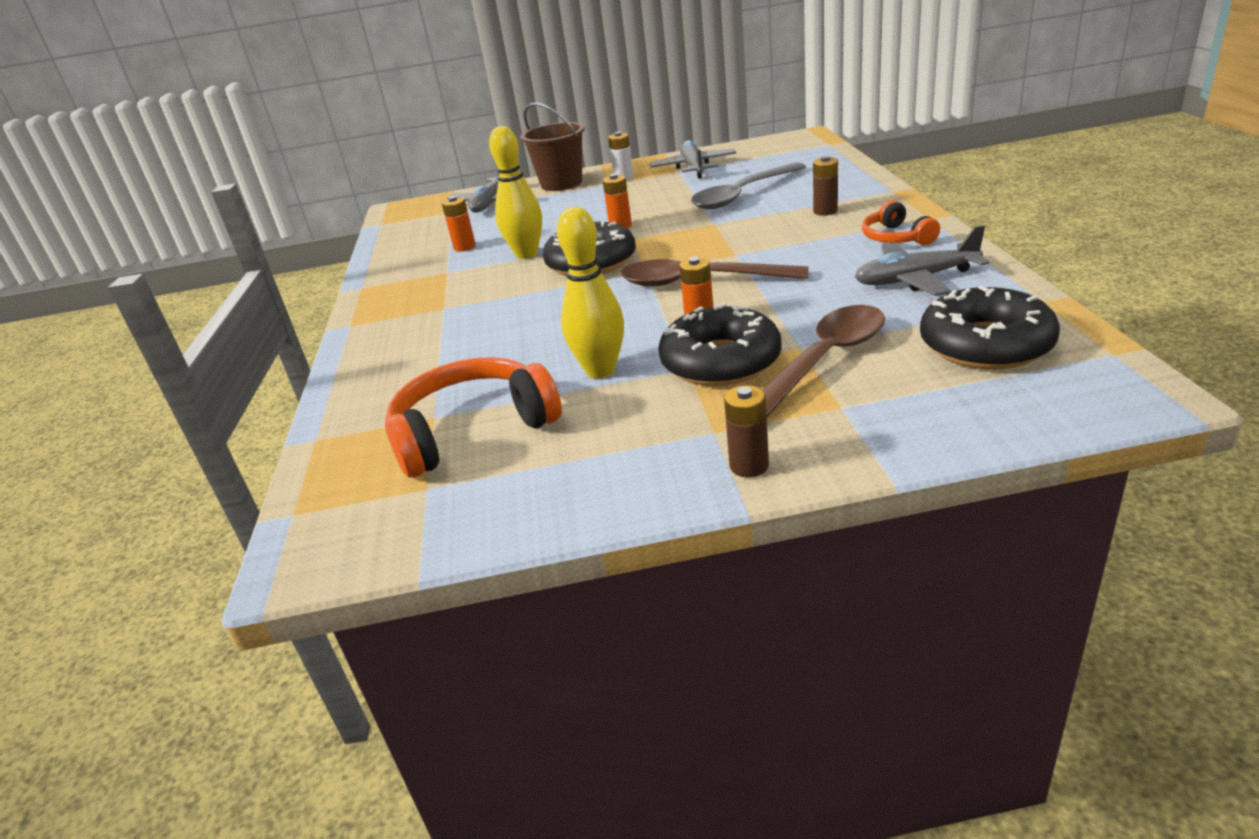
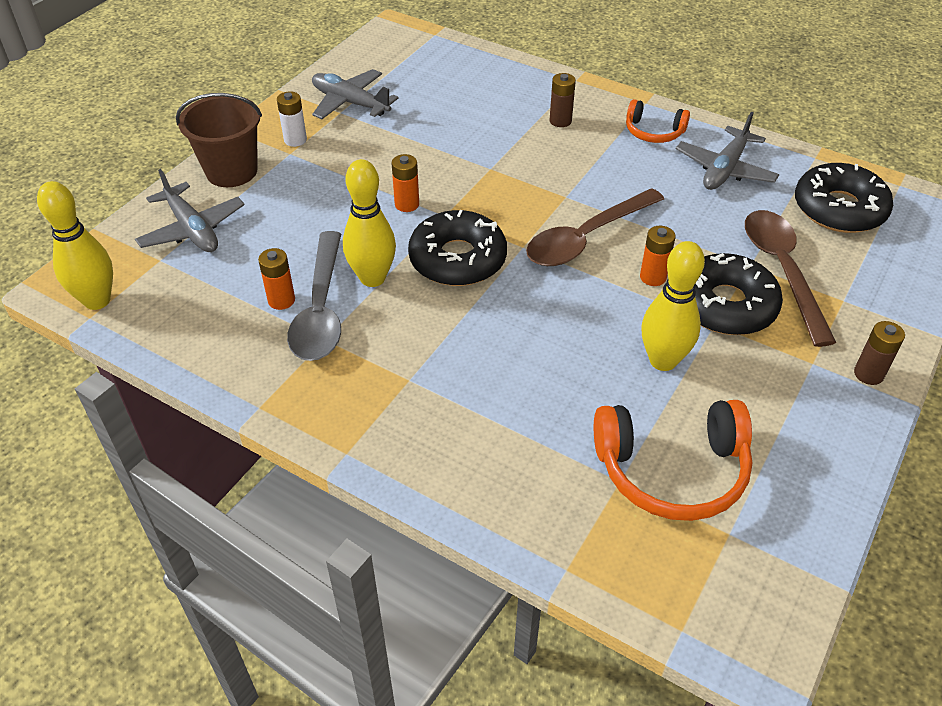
camera: 55 degrees left, 15 degrees up
orange headphones [385,357,562,478] -> orange headphones turned 105 degrees counterclockwise [594,400,753,521]
grey spoon [691,162,806,209] -> grey spoon moved to [287,231,341,361]
none -> yellow bowling pin [37,181,113,310]

